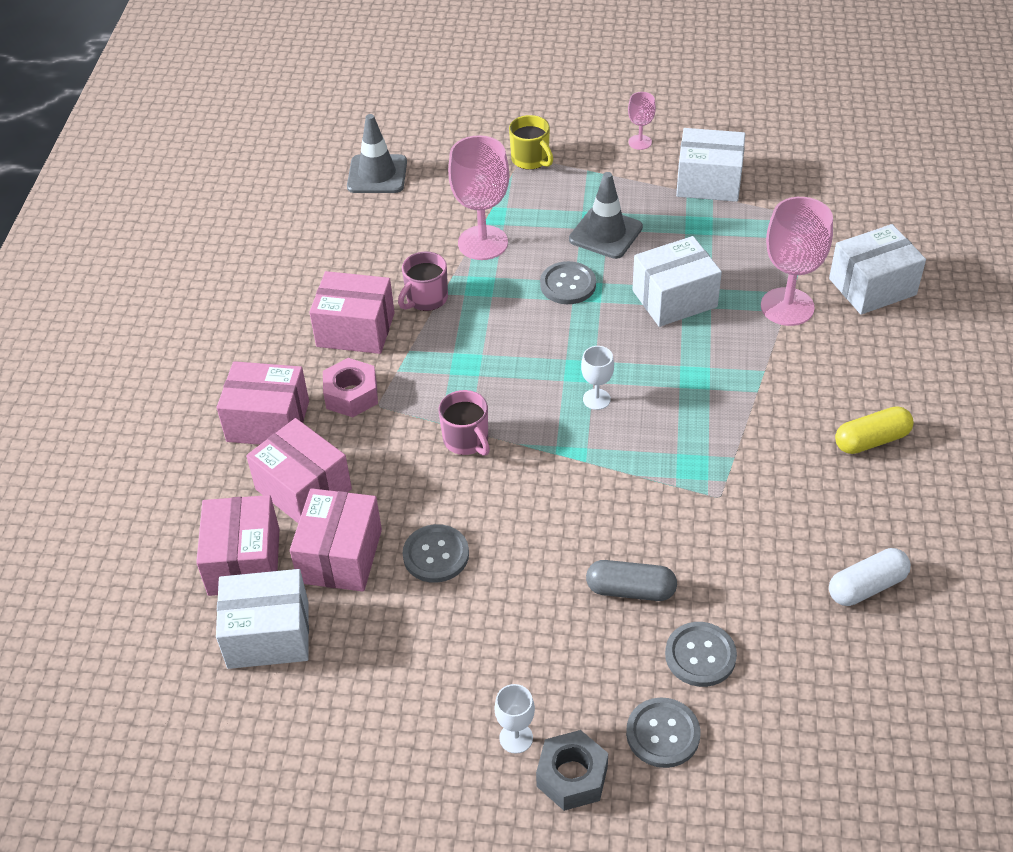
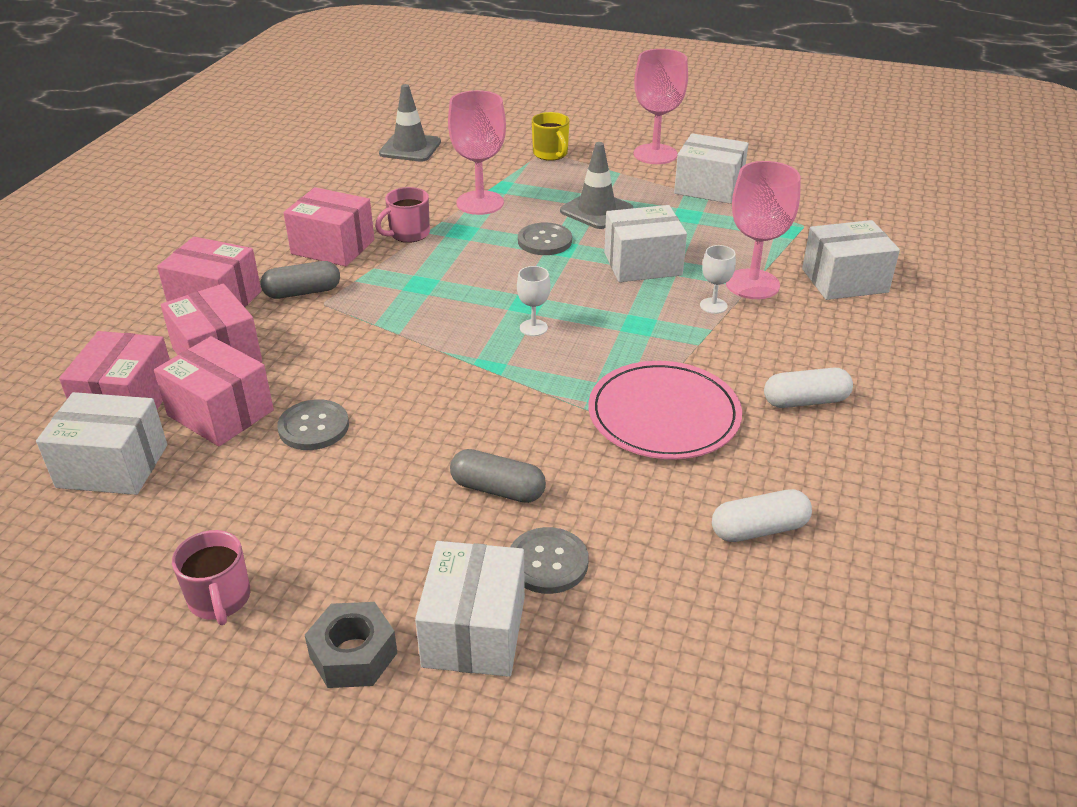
camera: 10 degrees right, 10 degrees down
pink box [290,488,382,591] -> pink box turned 75 degrees counterclockwise [154,336,274,447]
pink nut [323,358,378,417] -> grey capsule [261,261,340,299]
pink mug [439,390,490,456] -> pink mug moved to [172,530,250,625]
white goblet [494,684,535,754] -> white goblet moved to [700,245,736,314]
grey button [626,697,700,768] -> white box [415,541,525,677]
pink goblet [628,92,656,150] -> pink goblet [633,49,688,164], size x2.02
yellow capsule [835,406,914,454] -> white capsule [764,368,853,408]
none -> pink plate [588,361,742,459]

